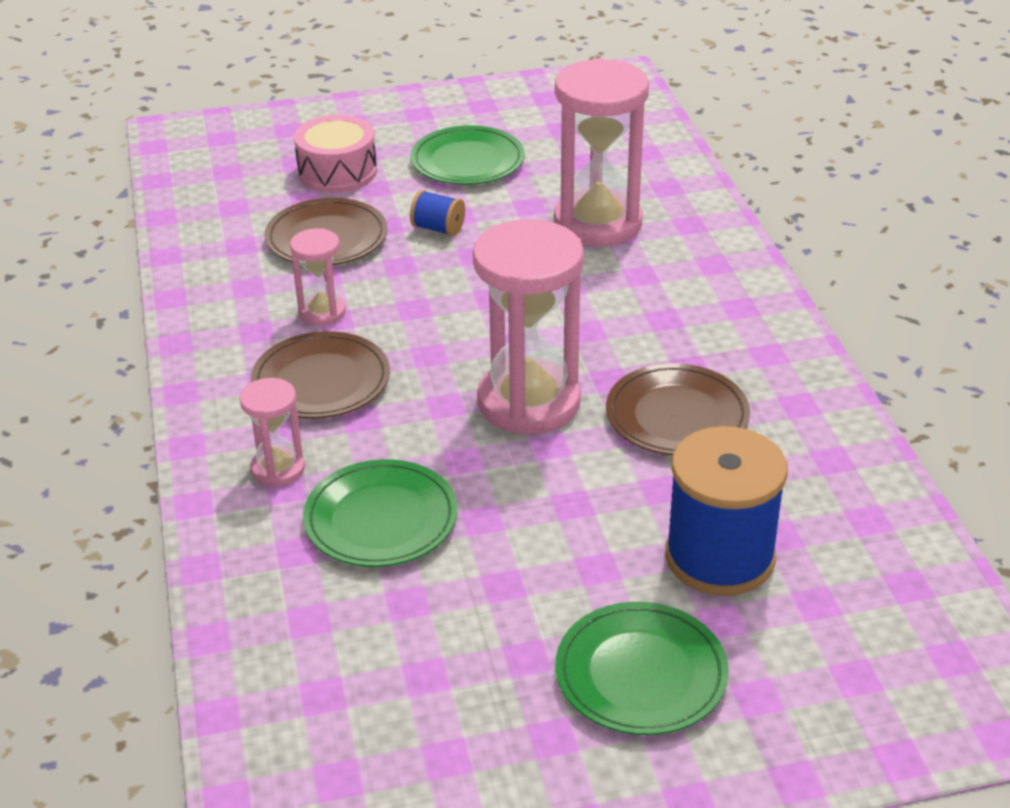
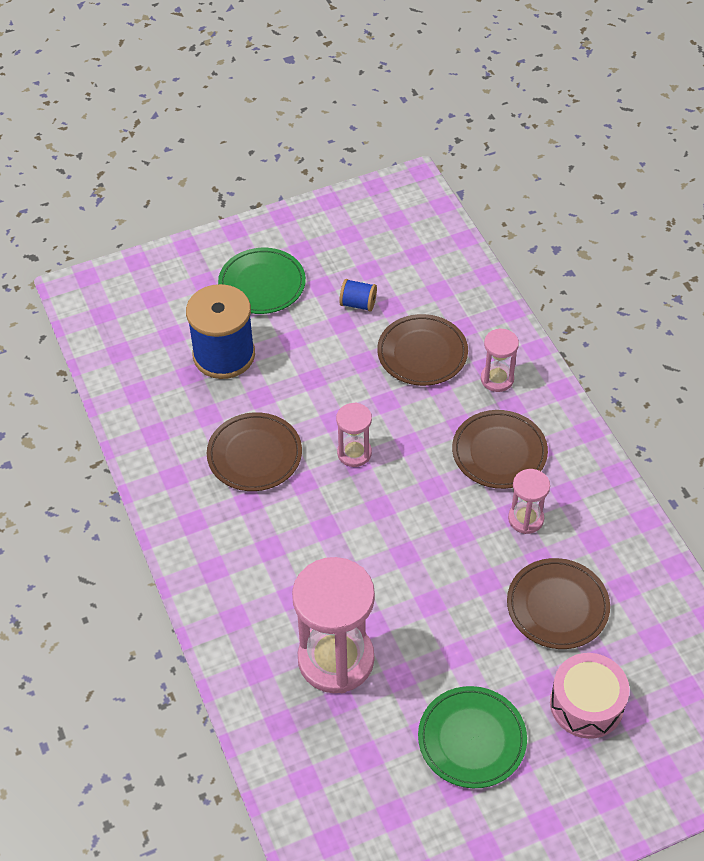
camera: 170 degrees right, 15 degrees up
green plate [303,459,458,567] -> brown plate [377,314,468,386]
blue spool [410,190,465,236] -> blue spool moved to [339,279,377,311]
pink hourglass [472,219,584,435] -> pink hourglass [336,402,372,467], size x0.50

